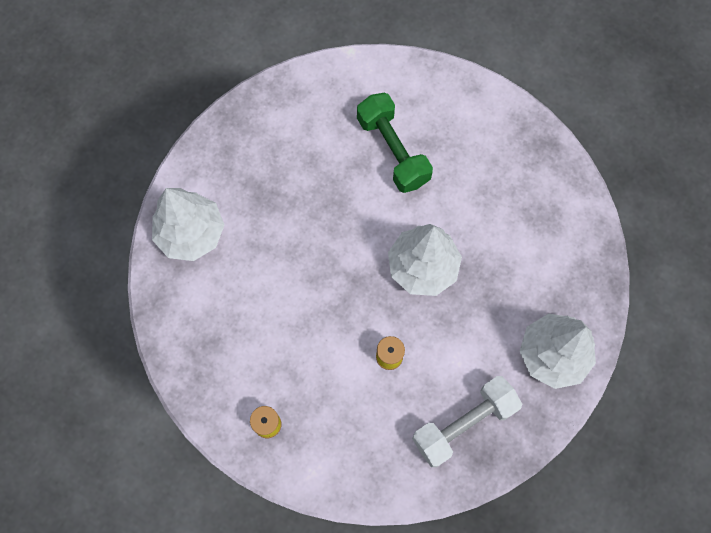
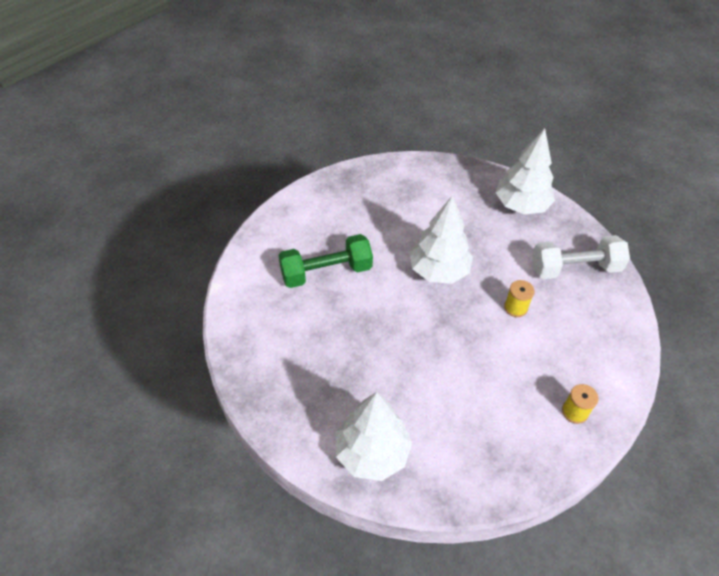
camera: 80 degrees left, 20 degrees down
white dumbbell [412,376,522,467] -> white dumbbell turned 75 degrees counterclockwise [532,235,630,279]

